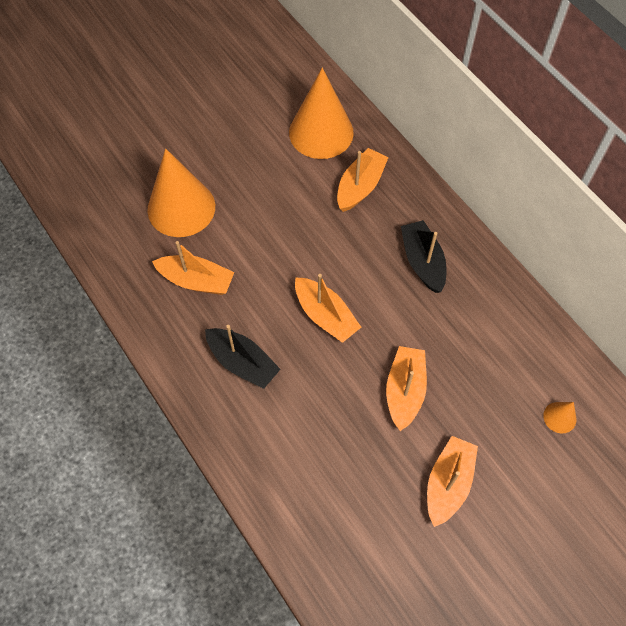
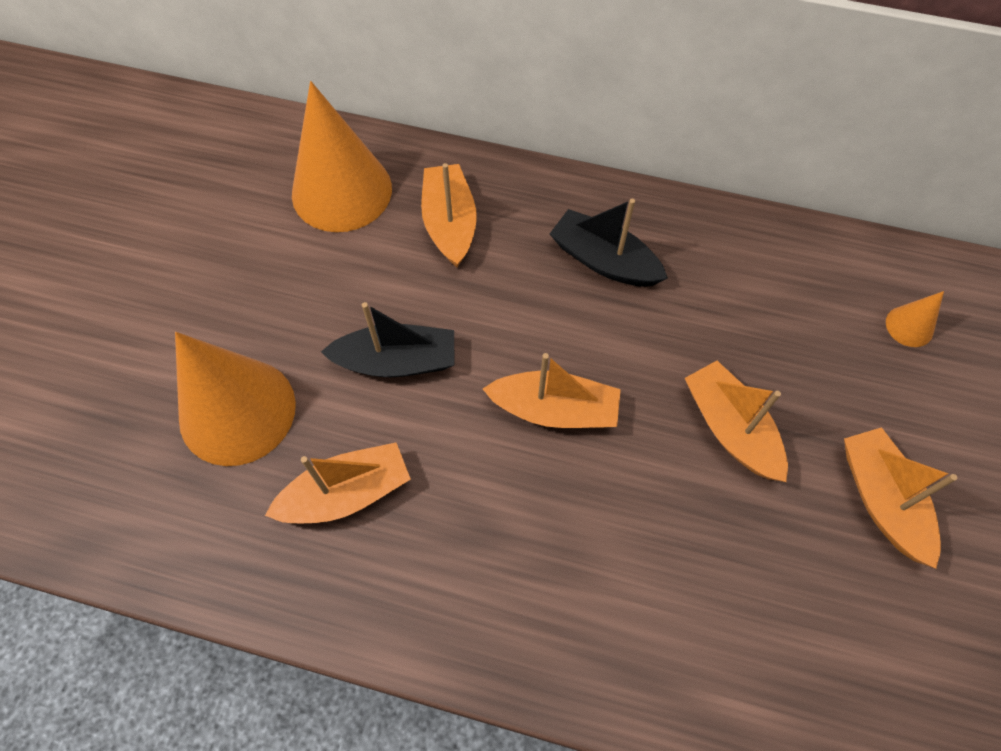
camera: 40 degrees left, 0 degrees up
black boat [205,325,281,389] -> black boat moved to [321,302,455,377]

